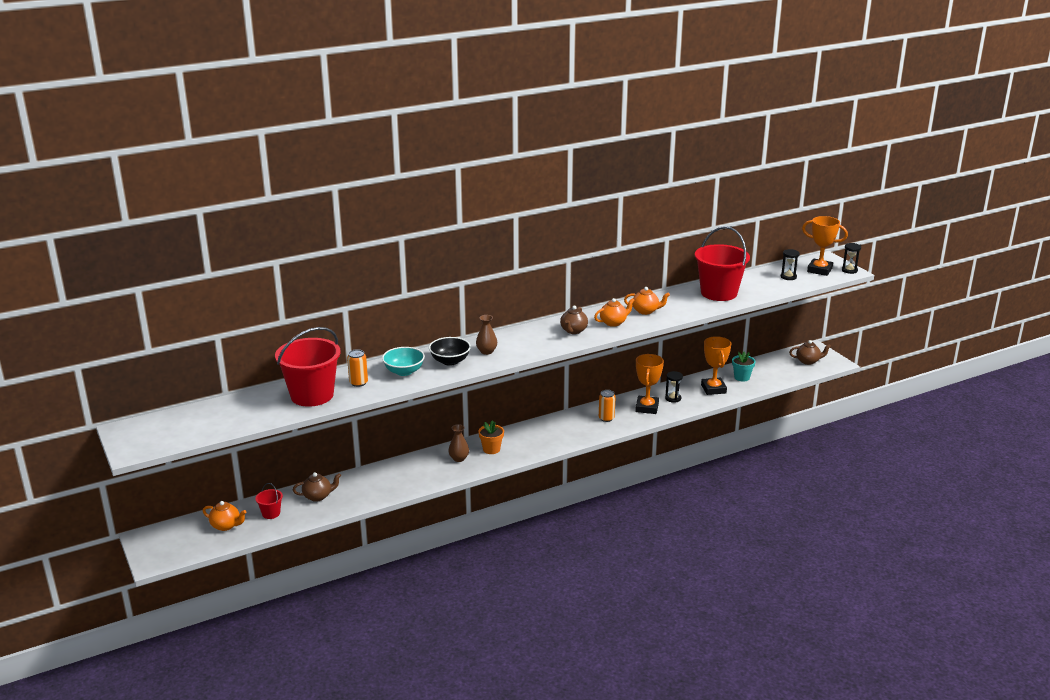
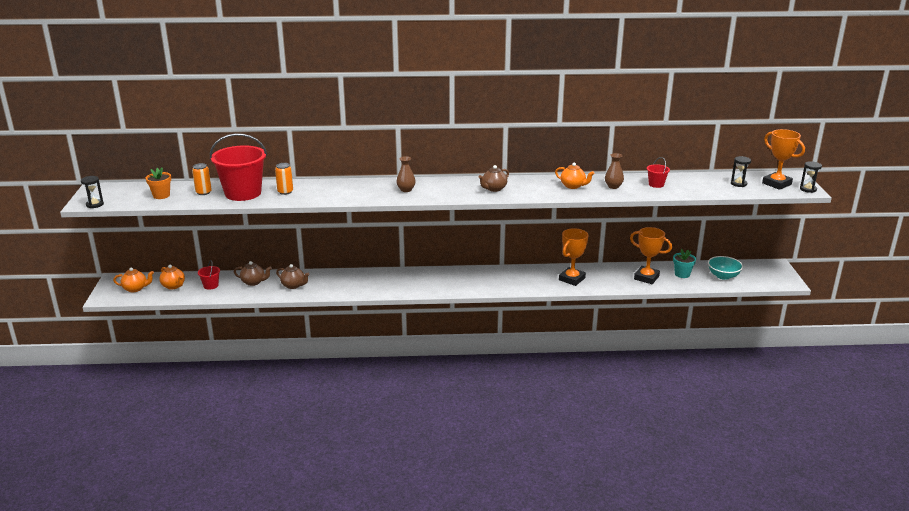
camera: 25 degrees right, 0 degrees up
turquoise bowl [382,347,425,376] -> turquoise bowl moved to [708,256,743,280]
black bowl [429,337,471,366] -> none
brown vase [448,424,469,462] -> brown vase moved to [605,153,624,189]
orange flower pot [478,420,504,454] -> orange flower pot moved to [146,167,171,199]
orange teapot [594,298,635,327] -> orange teapot moved to [113,267,154,292]
orange can [599,390,616,422] -> orange can moved to [192,163,212,195]
black hourglass [665,371,683,403] -> black hourglass moved to [81,176,104,208]
red bucket [695,226,750,301] -> red bucket [647,157,670,188], size x0.43
orange trophy [701,336,731,395] -> orange trophy turned 75 degrees counterclockwise [630,227,672,284]
brown teapot [789,340,831,365] -> brown teapot moved to [276,264,310,289]

